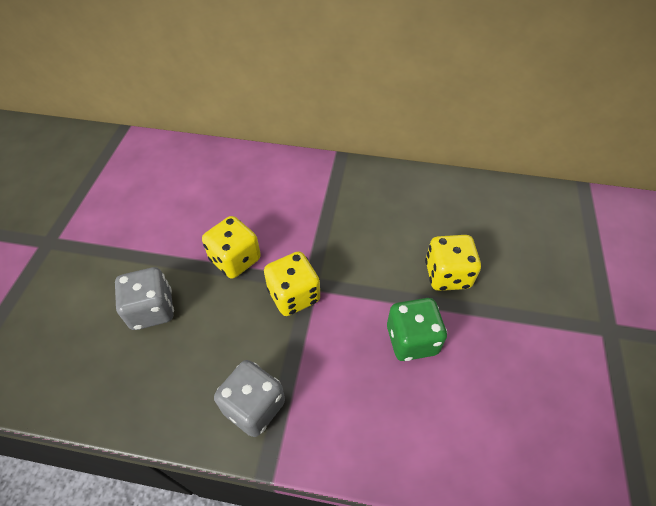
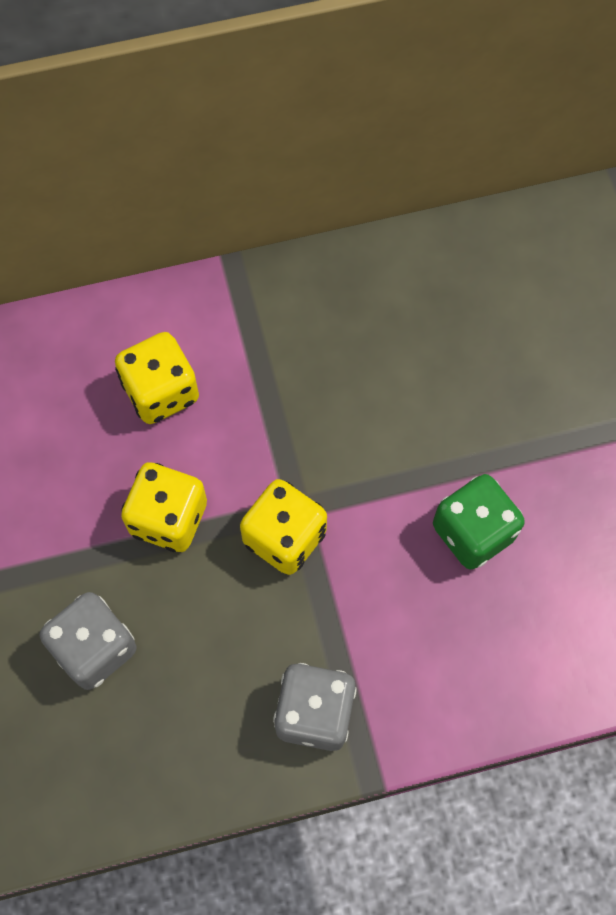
camera: 25 degrees left, 15 degrees up
yellow dice [425,235,481,291] -> yellow dice moved to [115,332,199,424]

